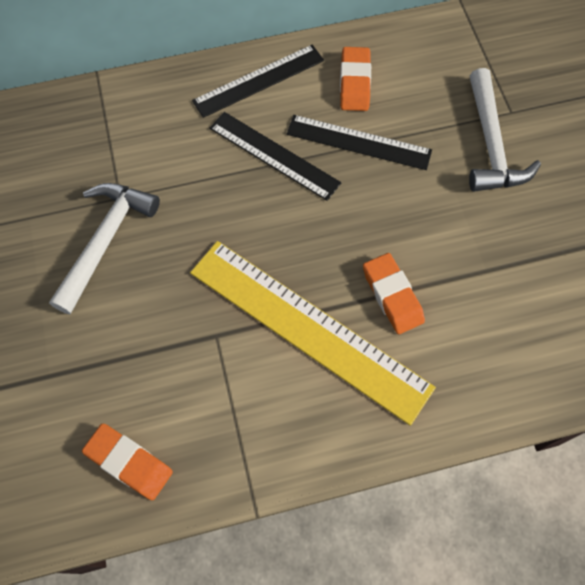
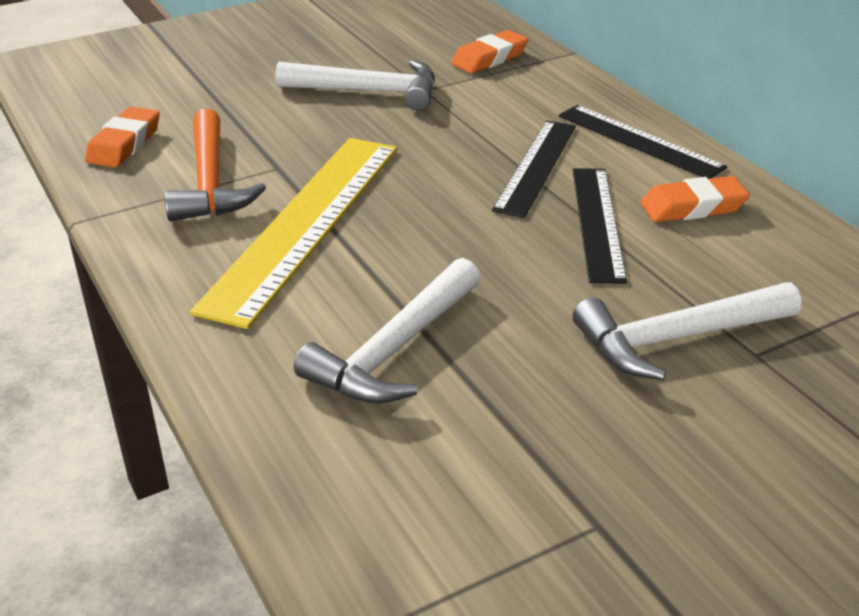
camera: 75 degrees right, 30 degrees down
orange eraser [363,253,425,334] -> orange eraser moved to [451,30,529,74]
none -> orange hammer [165,109,266,221]
none -> white hammer [294,258,481,404]

